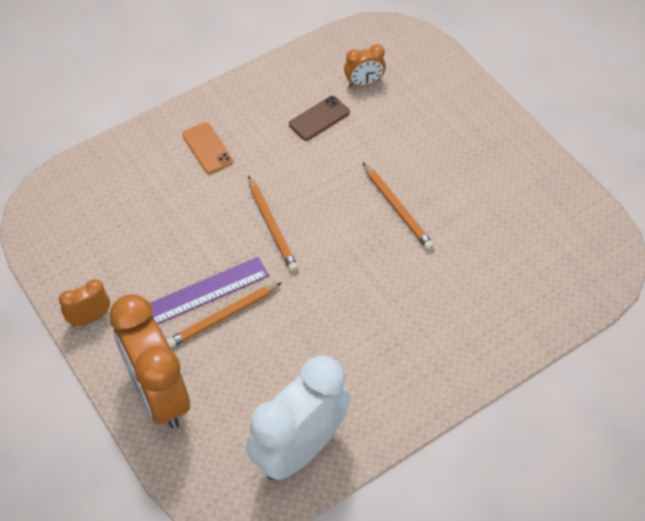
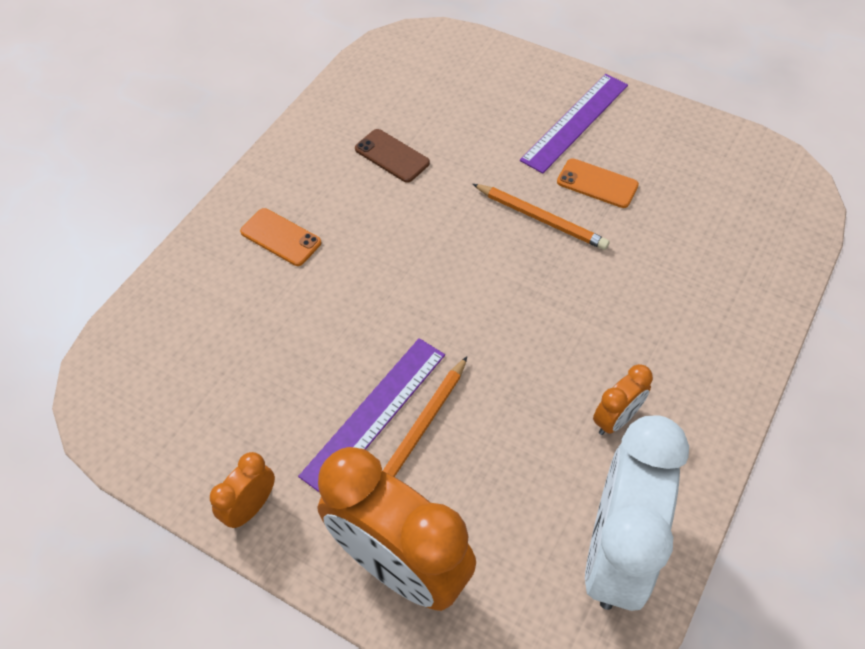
camera: 25 degrees left, 0 degrees up
orange pencil [248,176,298,272] -> none
brown phone [289,96,350,141] -> brown phone turned 75 degrees counterclockwise [355,129,430,183]
orange clock [344,44,386,87] -> orange clock moved to [593,364,653,435]
none -> purple ruler [520,74,628,174]
none -> orange phone [557,158,639,208]

